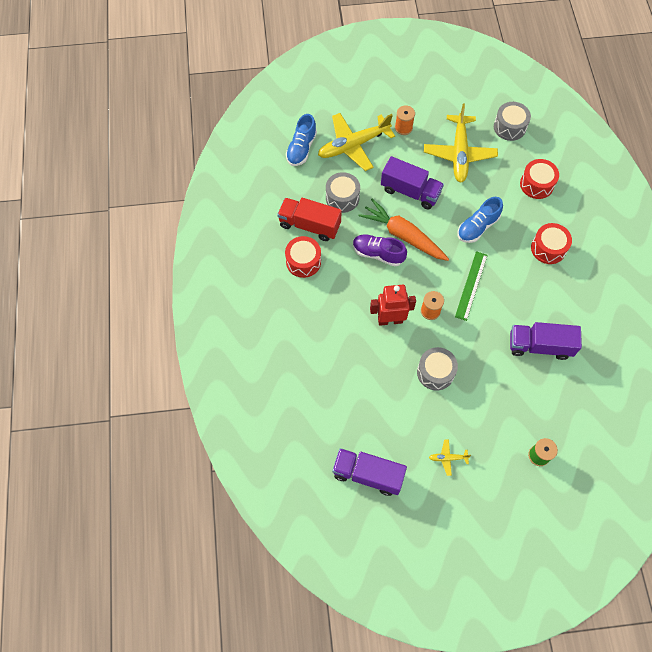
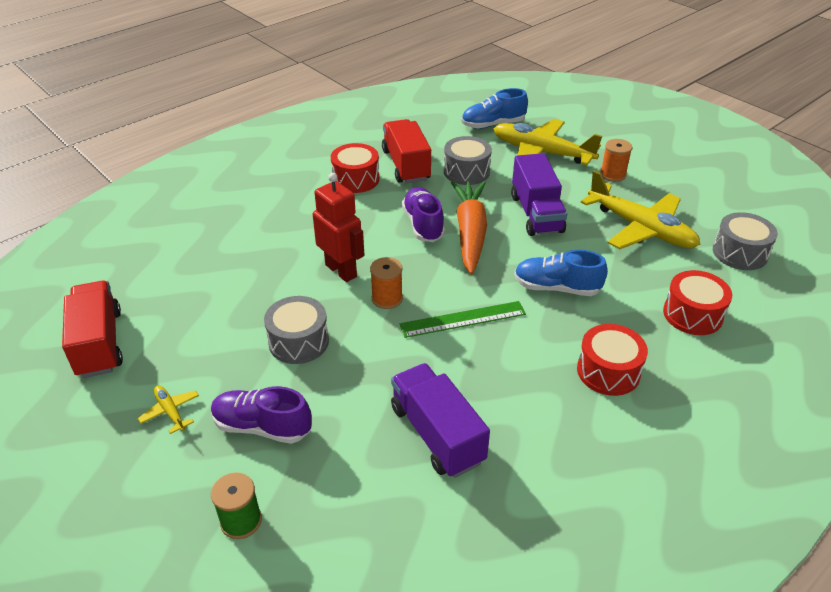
camera: 55 degrees right, 25 degrees down
purple truck [332,448,407,496] -> red truck [62,281,123,378]
yellow plane [424,103,498,183] -> yellow plane turned 105 degrees counterclockwise [581,170,701,249]
none -> purple shoe [211,386,312,444]

